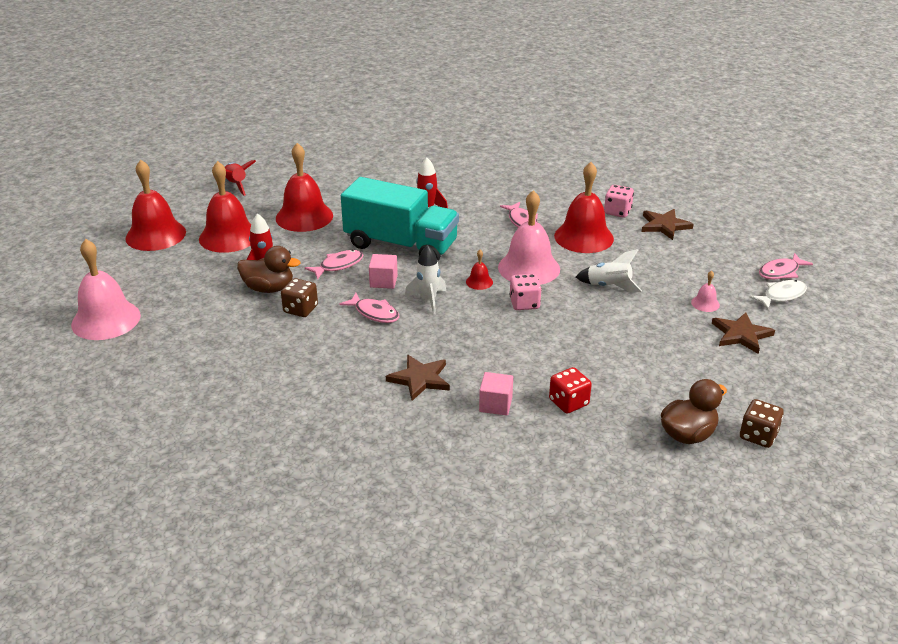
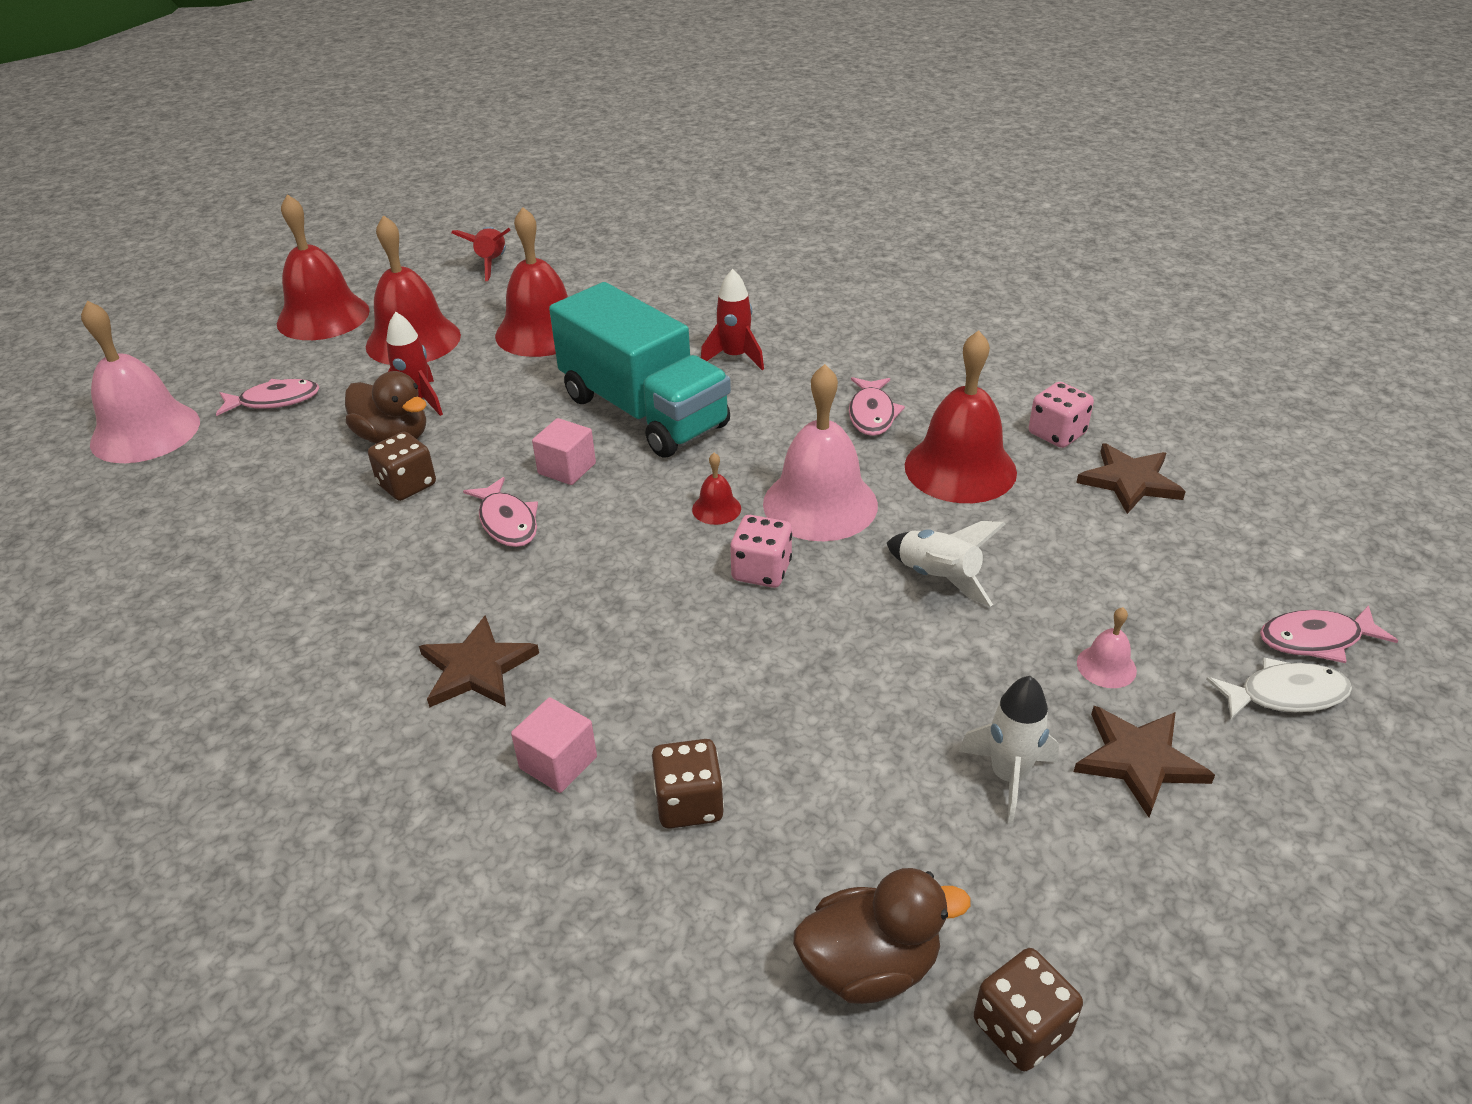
camera: 25 degrees right, 5 degrees up
pink fish [305,250,363,280] -> pink fish moved to [216,379,320,416]
white rocket [405,245,446,315] -> white rocket moved to [959,676,1059,823]
red dice [549,367,592,414] -> brown dice [652,739,724,829]

